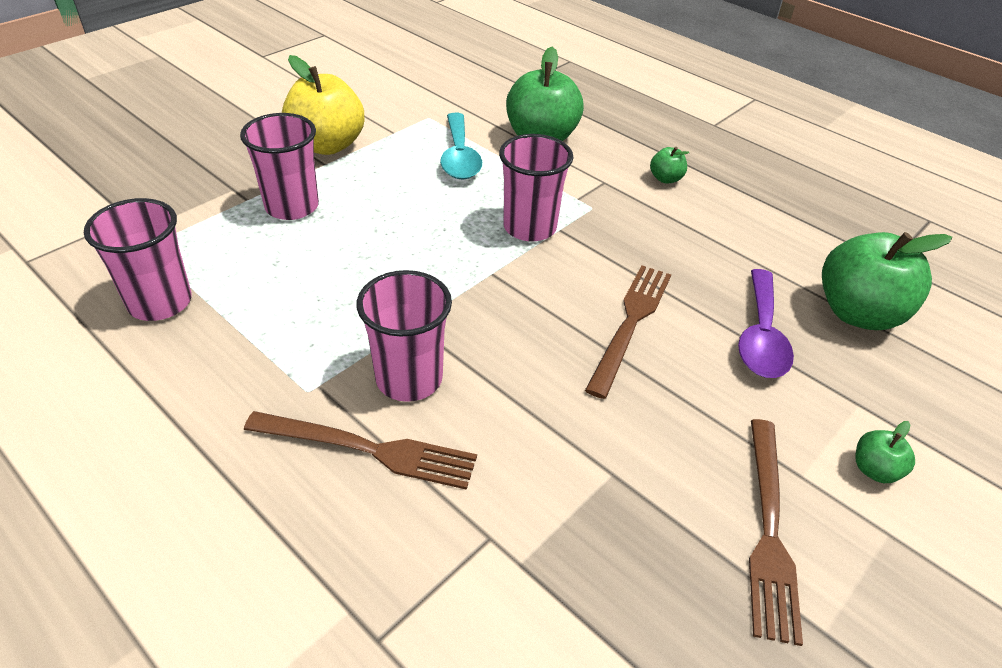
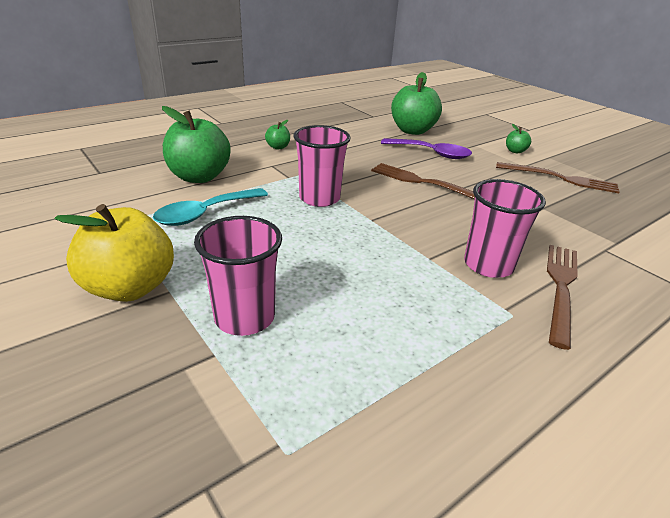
camera: 80 degrees left, 10 degrees down
pink cup [84,198,192,321] -> none
turquoise spoon [440,113,482,179] -> turquoise spoon turned 135 degrees clockwise [153,188,268,226]

